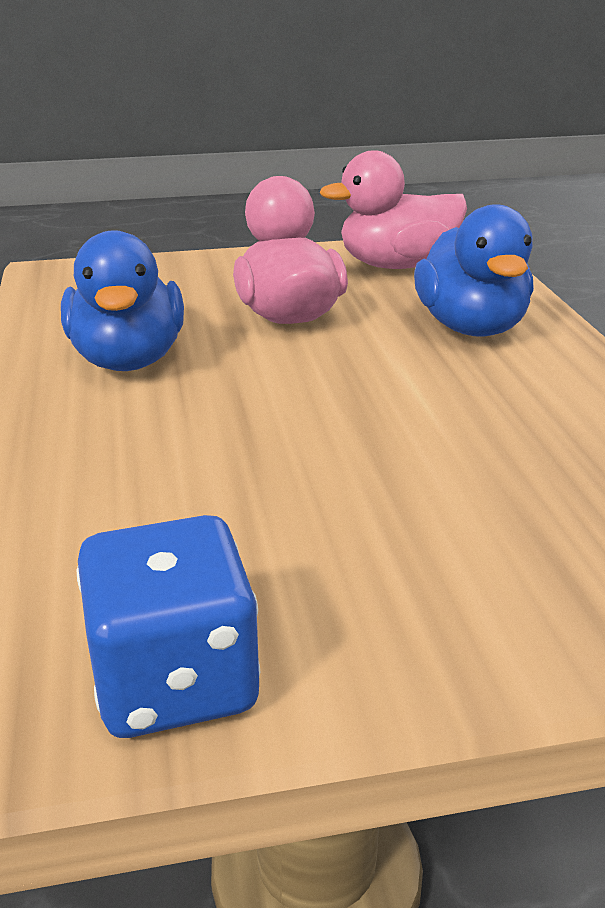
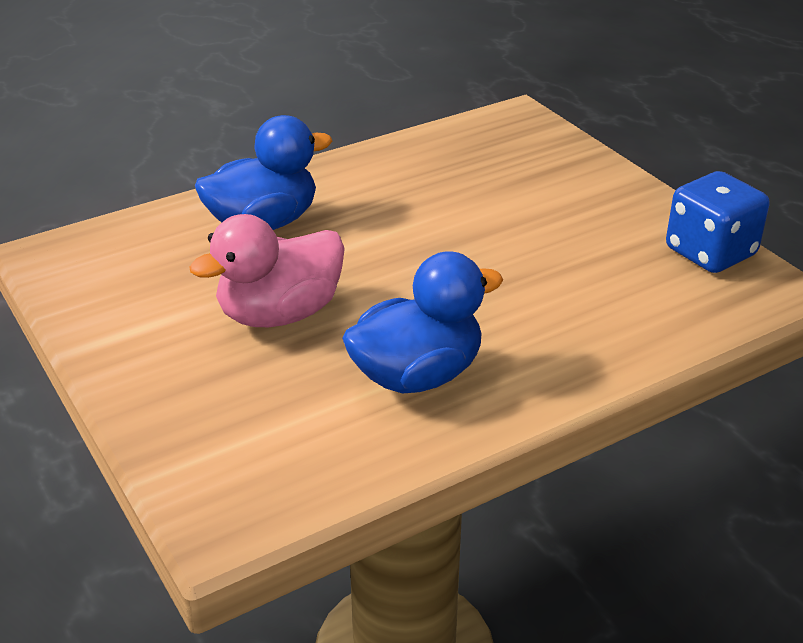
camera: 110 degrees left, 5 degrees up
pink duck [320,150,467,269] -> none

